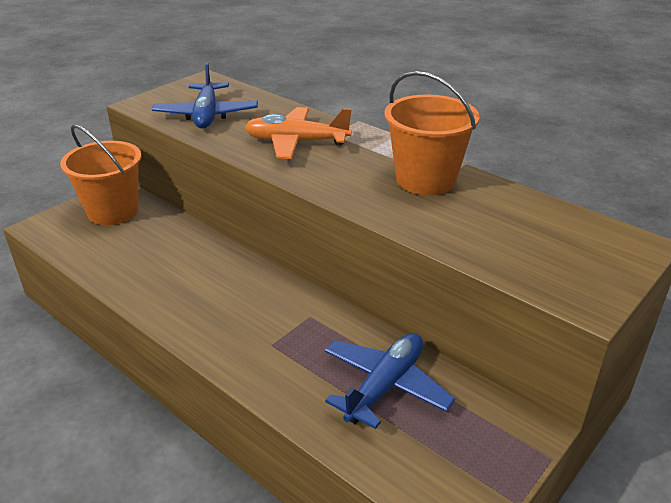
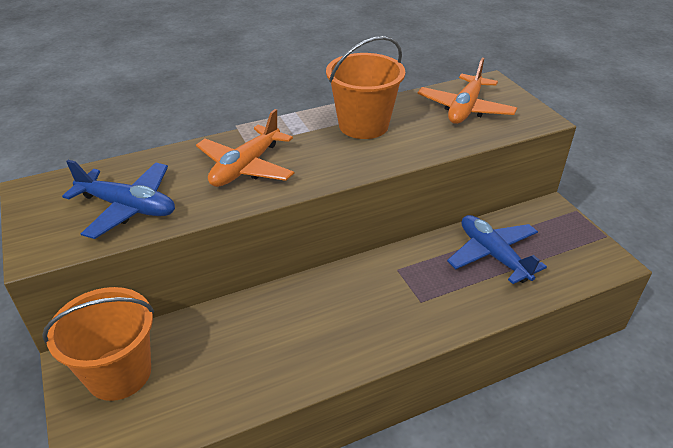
camera: 65 degrees left, 5 degrees up
none -> orange plane [417,58,517,124]

